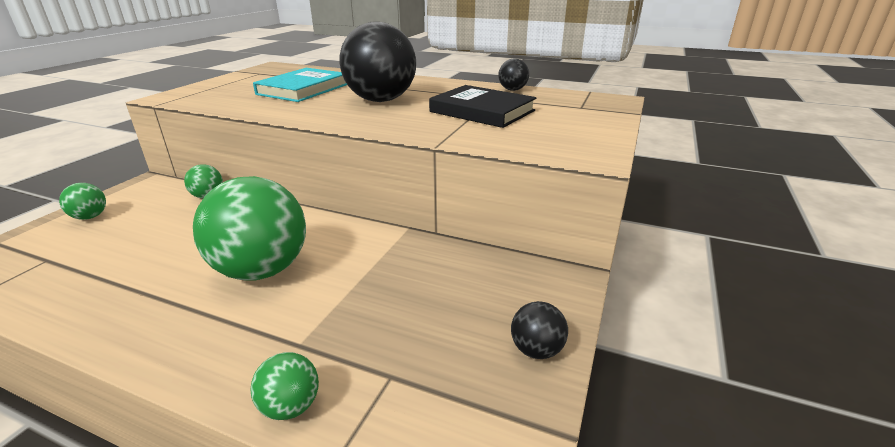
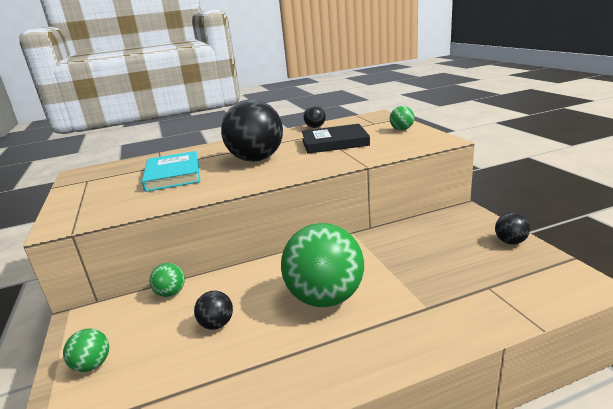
camera: 40 degrees left, 5 degrees down
green ball [250,352,319,420] -> green ball moved to [390,106,414,131]
none -> black ball [194,291,233,330]

